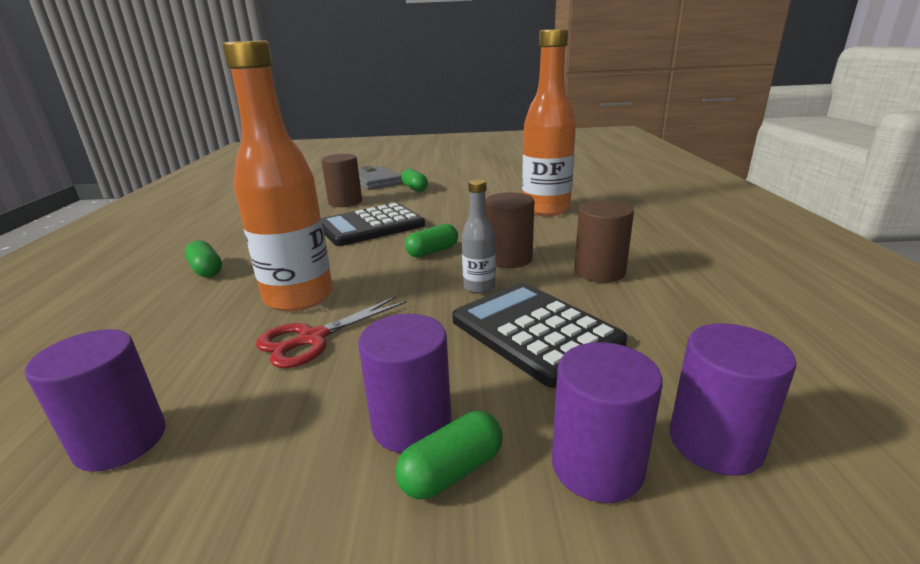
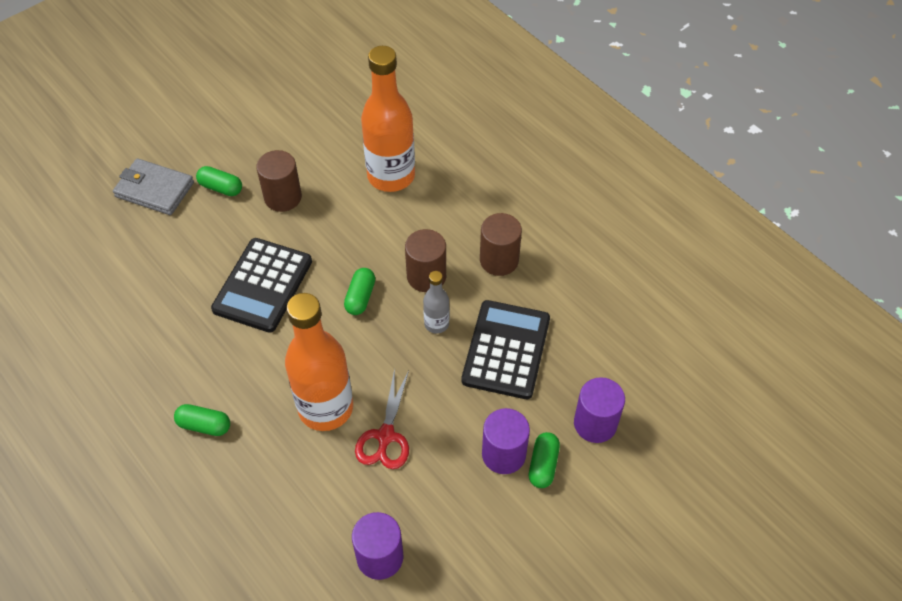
camera: 40 degrees left, 30 degrees up
brown cylinder [321,154,362,207] -> brown cylinder moved to [256,150,302,212]
black calculator [452,282,627,388] -> black calculator turned 90 degrees clockwise [461,300,550,399]
purple cylinder [670,323,796,476] -> none

